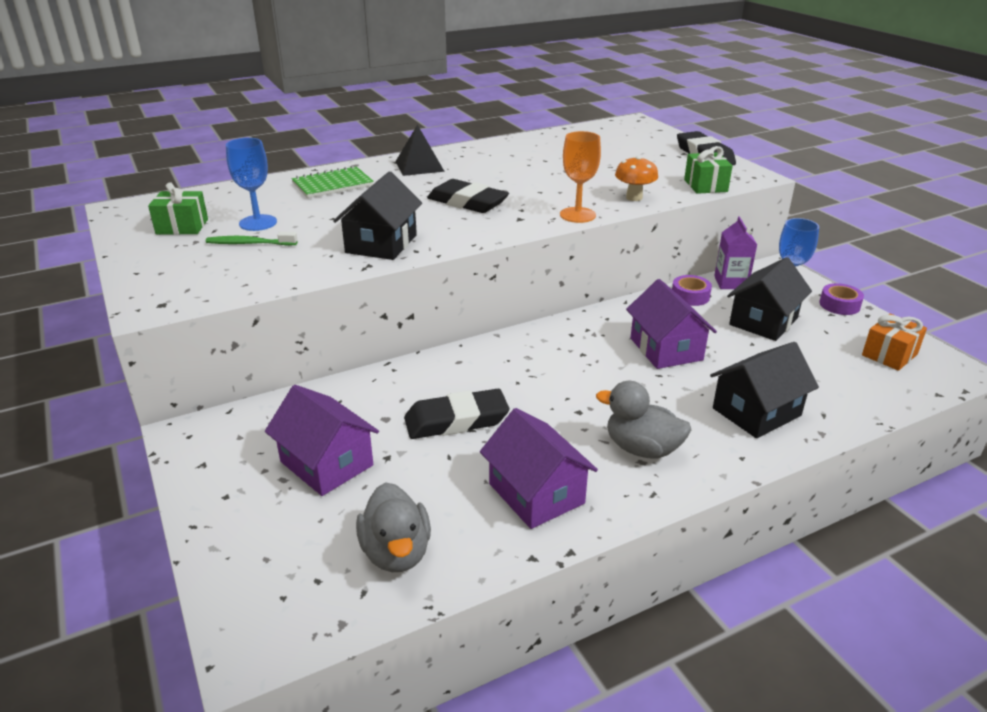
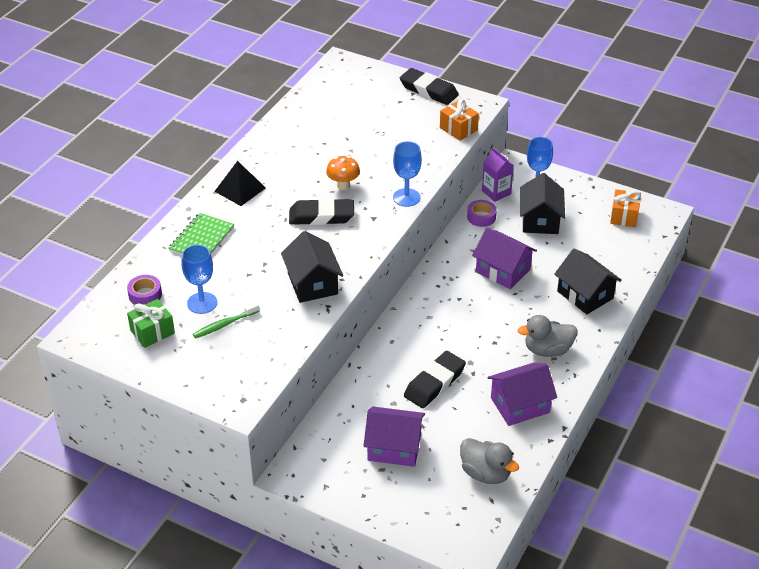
camera: 35 degrees left, 10 degrees up
purple house [480,408,598,529] -> purple house turned 45 degrees counterclockwise [488,363,557,426]
orange goblet [560,131,601,223] -> blue goblet [393,141,422,207]
orange mushroom [615,156,658,201] -> orange mushroom moved to [326,156,360,190]
green gift [684,146,733,194] -> orange gift [440,99,479,141]
black house [710,342,819,438] -> black house turned 60 degrees counterclockwise [554,248,622,314]
purple tape [819,283,864,315] -> purple tape moved to [127,275,162,305]

